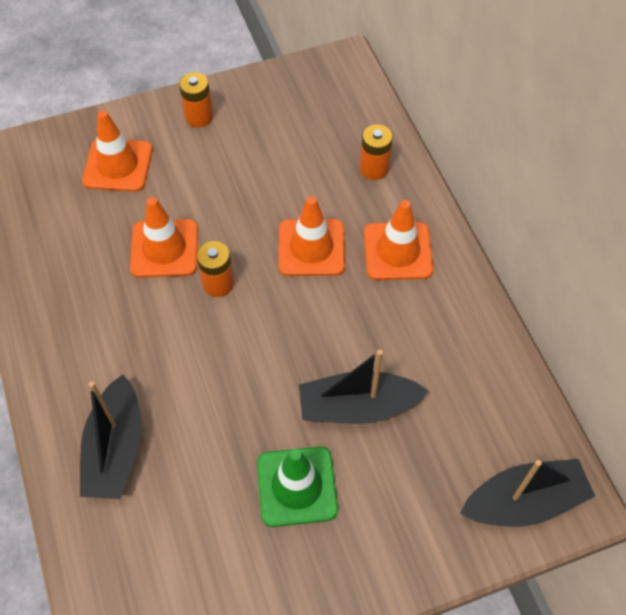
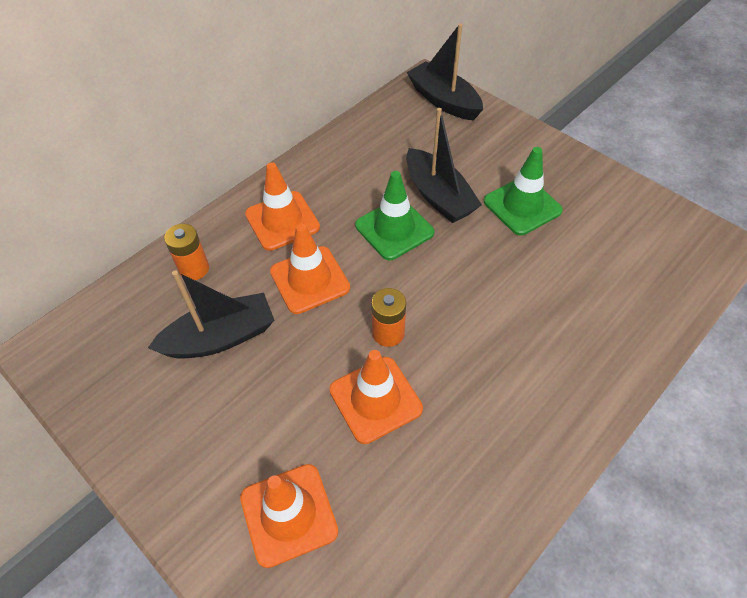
camera: 115 degrees left, 5 degrees down
black boat [80,374,142,499] -> black boat moved to [148,270,274,359]
orange battery [179,72,213,127] -> none
none -> green traffic cone [355,171,434,260]

